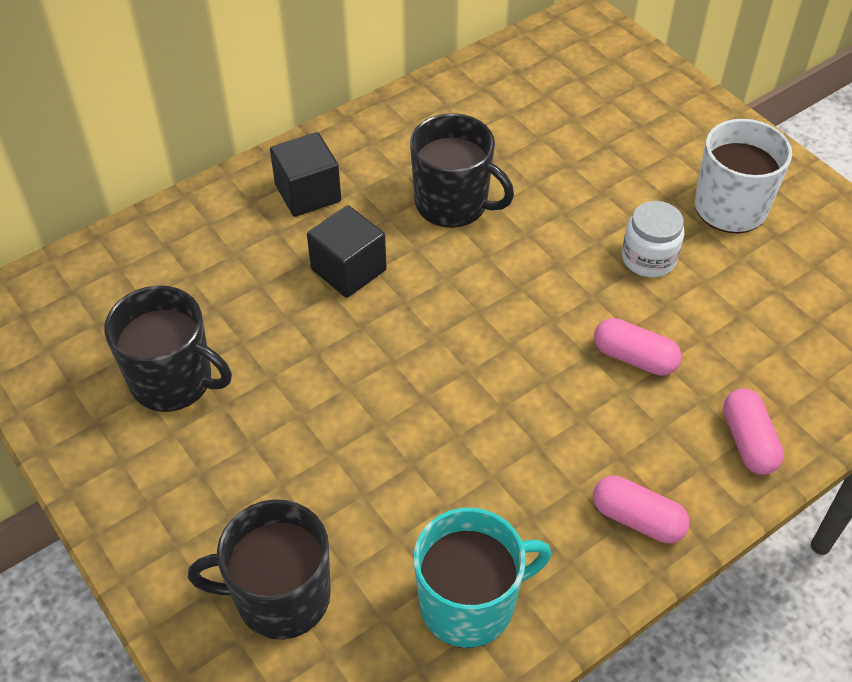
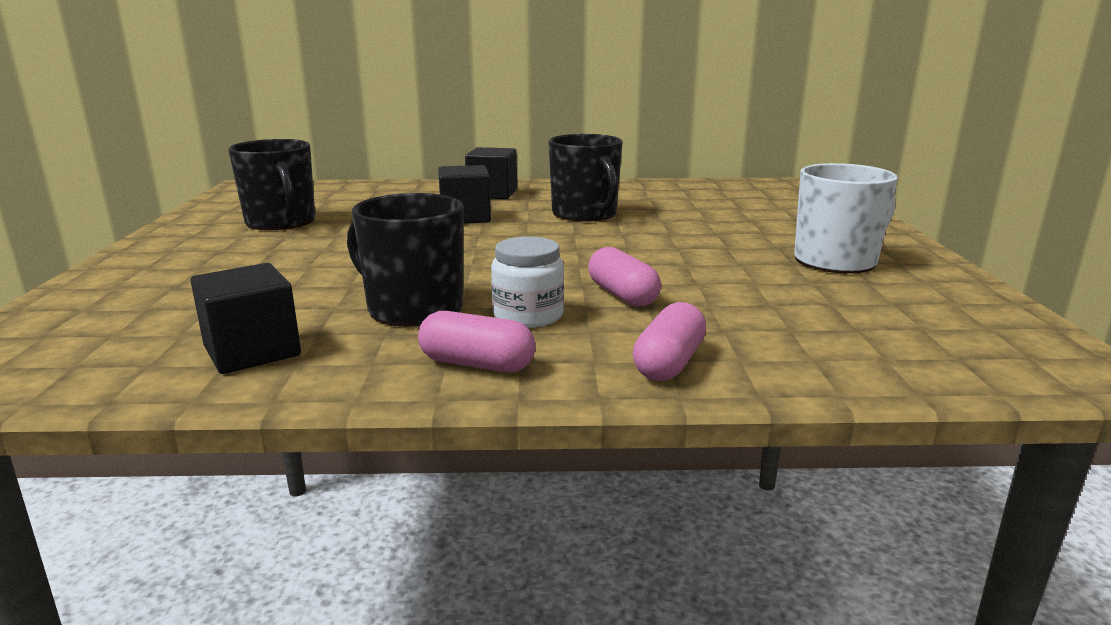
camera: 35 degrees right, 30 degrees down
black mug [188,499,331,640] -> black mug moved to [347,193,463,327]
turquoise mug [414,508,552,648] -> black cube [191,263,301,374]
pink capsule [593,476,690,543] -> pink capsule turned 45 degrees counterclockwise [418,311,536,372]
white jar [622,201,684,277] -> white jar moved to [491,237,564,328]

